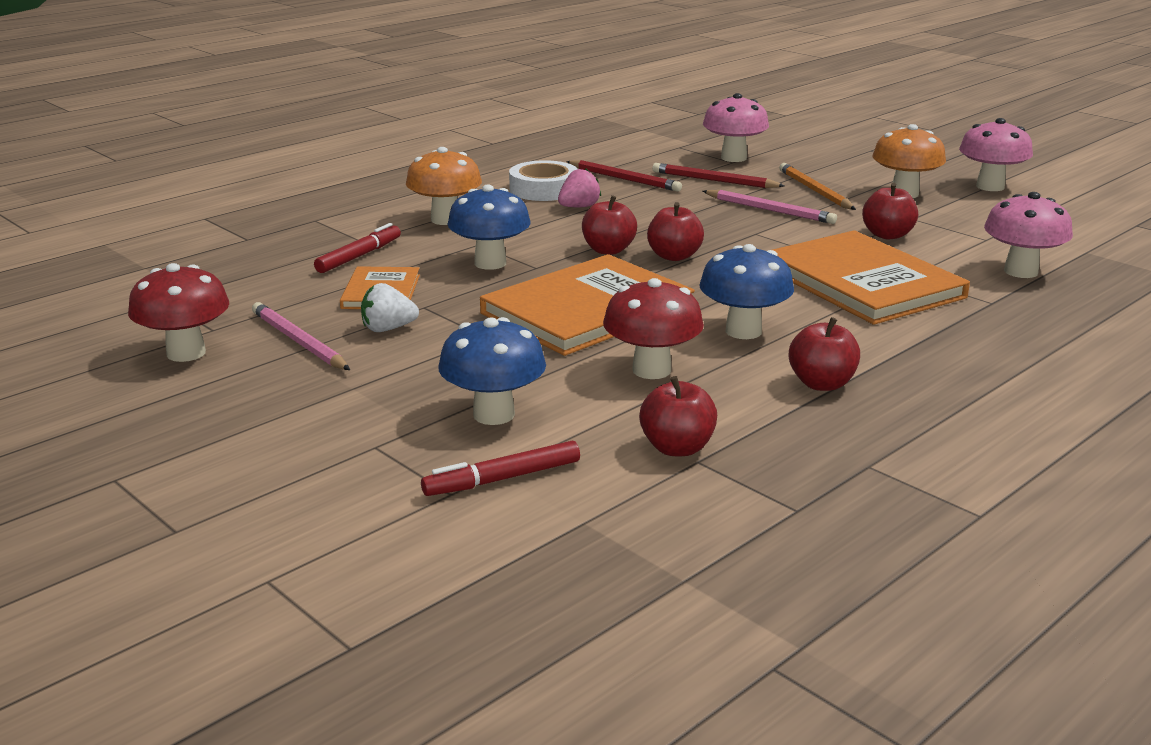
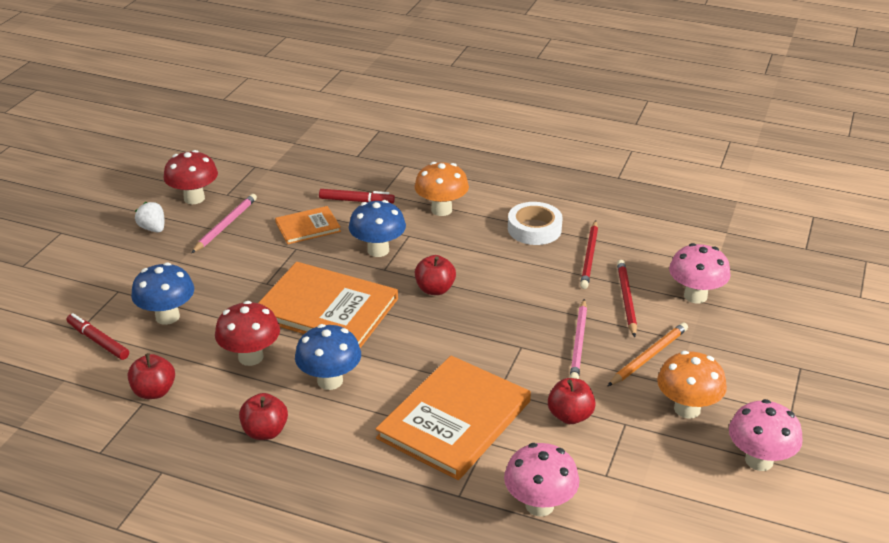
camera: 65 degrees right, 10 degrees up
white strawberry [361,283,419,332] -> white strawberry moved to [135,202,164,232]
pink strawberry [558,169,601,207] -> none
red apple [647,202,704,261] -> none

